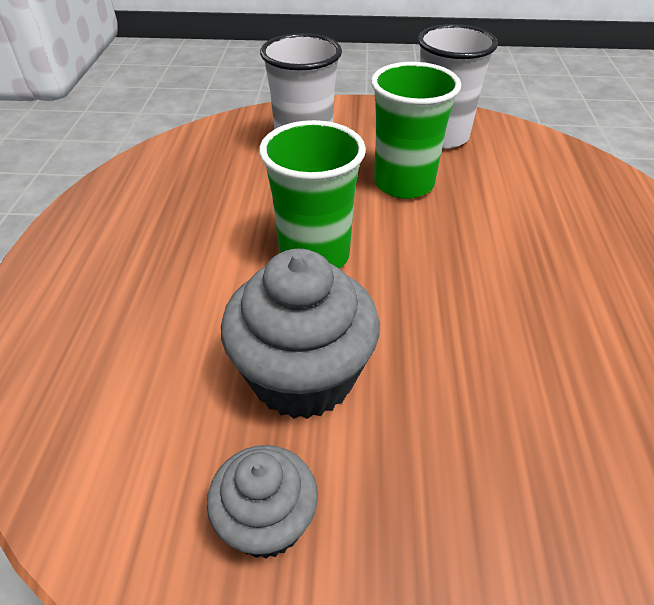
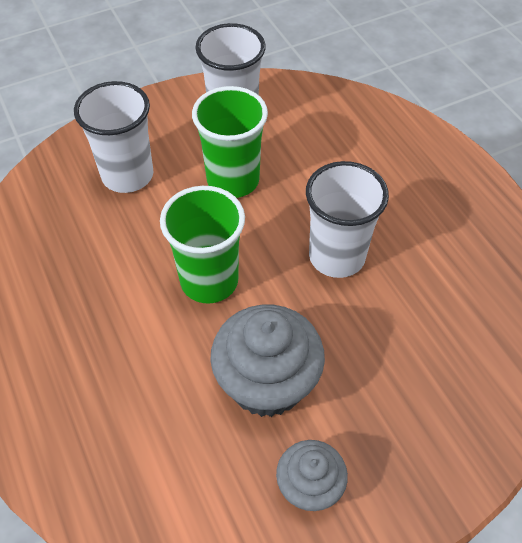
camera: 30 degrees left, 10 degrees up
none -> white cup [306,161,389,278]

